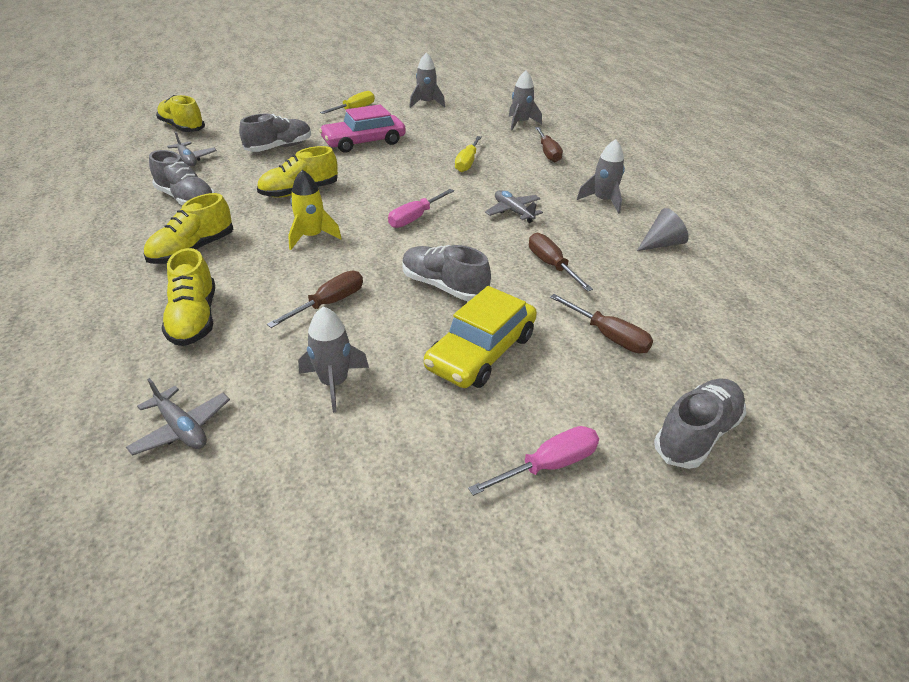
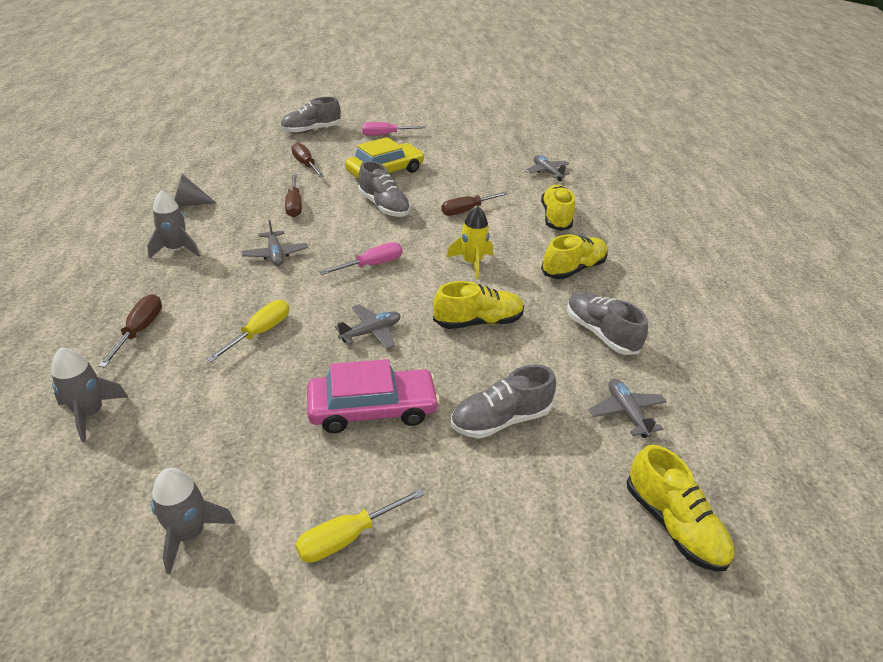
camera: 165 degrees left, 0 degrees up
grey rocket [298,306,369,413] -> none
none -> grey plane [335,304,401,350]

